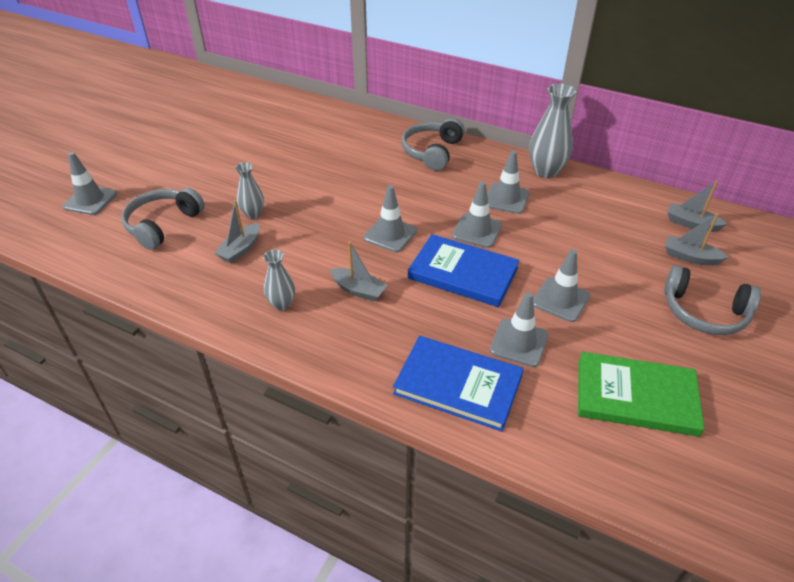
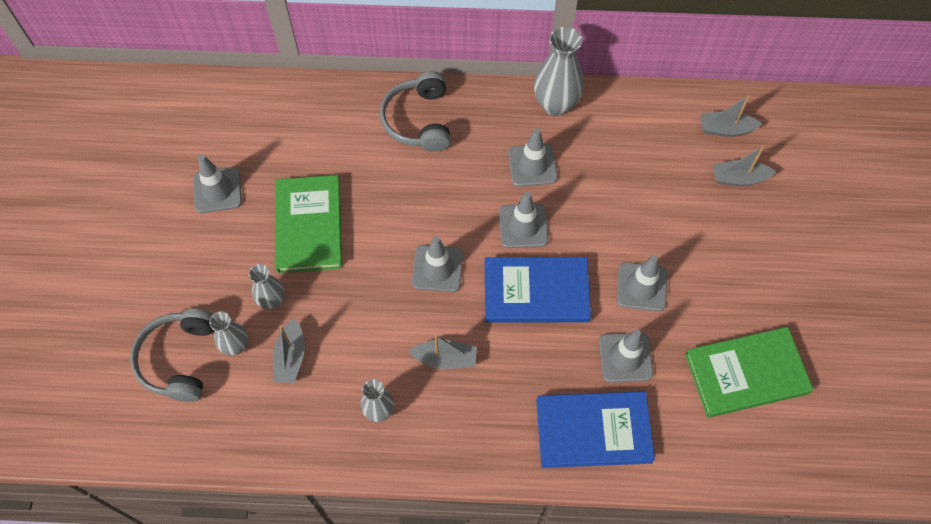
camera: 25 degrees left, 20 degrees up
grey traffic cone [63,152,117,215] -> grey traffic cone moved to [193,154,242,213]
grey headphones [664,265,761,335] -> none
none -> grey vase [209,311,248,356]
none -> green book [275,175,342,273]

